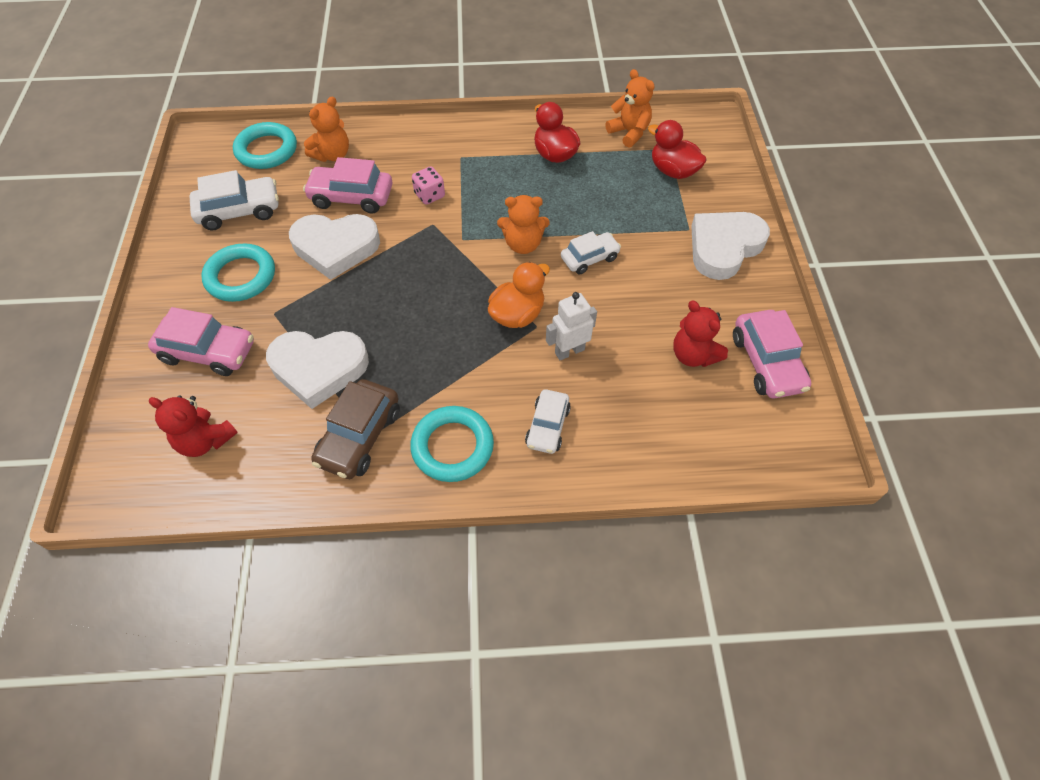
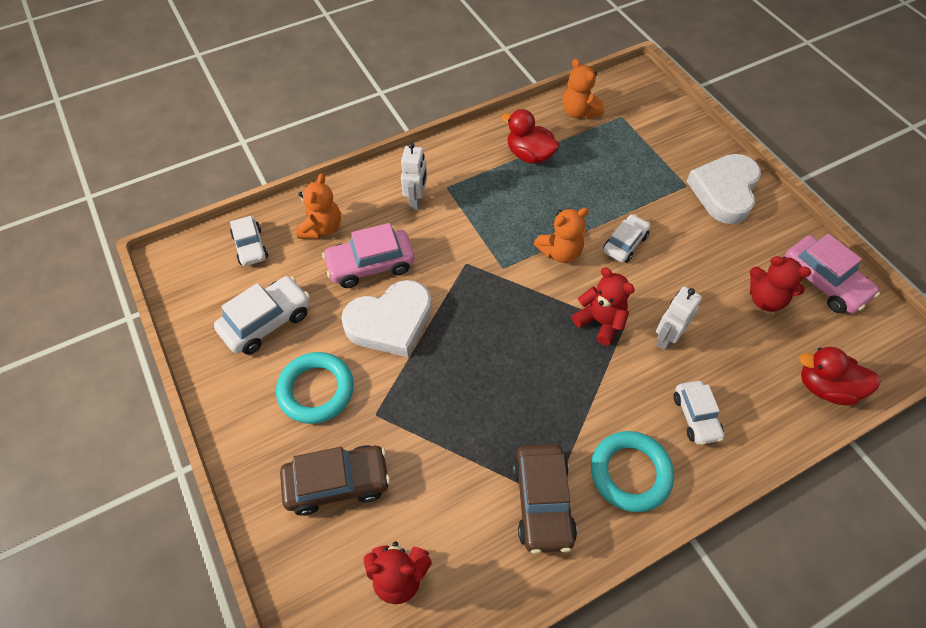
camera: 25 degrees left, 0 degrees up
pink car [148,307,254,376] -> brown car [280,445,390,516]
turquoise ring [233,122,297,169] -> white car [230,216,268,266]
white heart [266,331,369,409] -> none
pink dice [412,166,445,205] -> none
orange duck [488,262,550,328] -> red teddy bear [572,267,635,345]
orange teddy bear [605,69,655,148] -> orange teddy bear turned 150 degrees counterclockwise [563,59,604,119]
red duck [648,120,707,179] -> red duck moved to [799,347,881,406]
none -> white robot [401,143,427,210]

